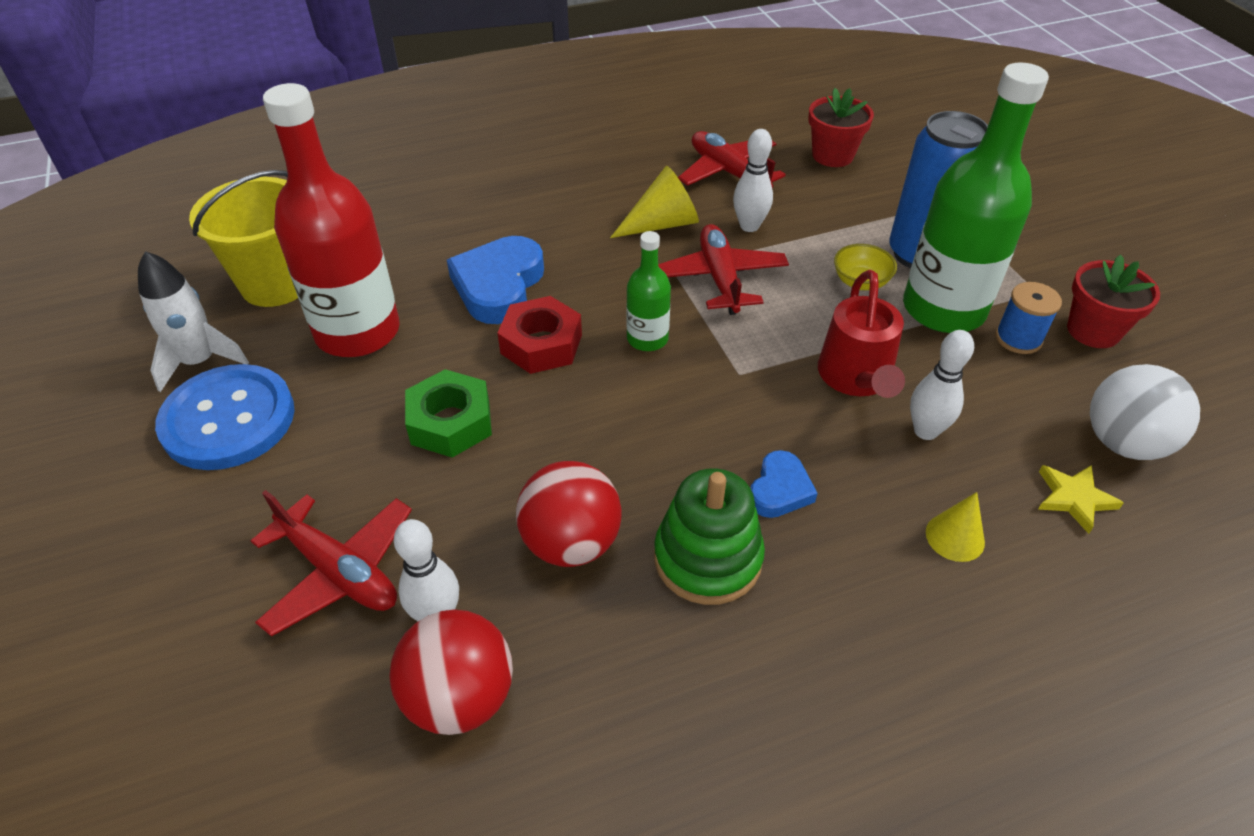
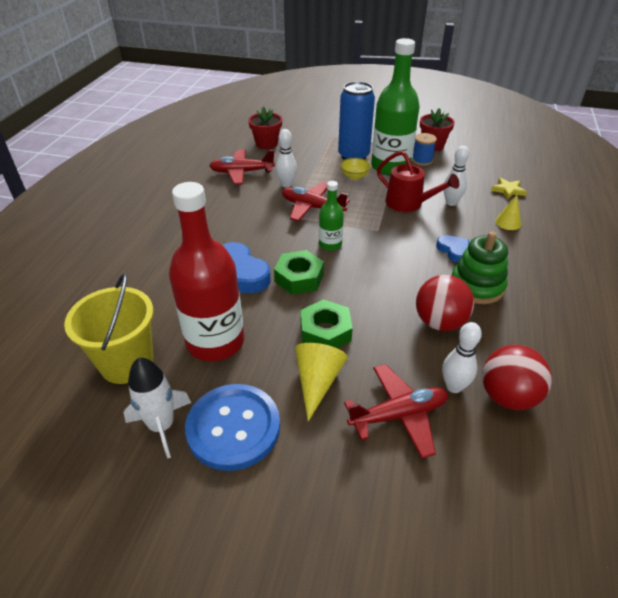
camera: 55 degrees left, 5 degrees down
red nut [498,296,582,374] -> green nut [274,250,324,295]
yellow cone [610,166,699,238] -> yellow cone moved to [295,343,347,422]
white ball [1090,364,1200,460] -> none

